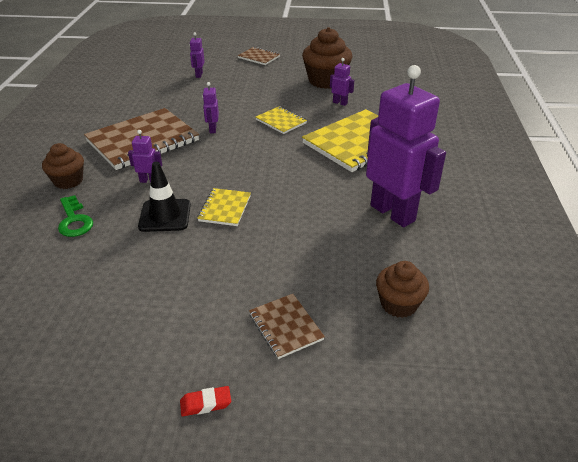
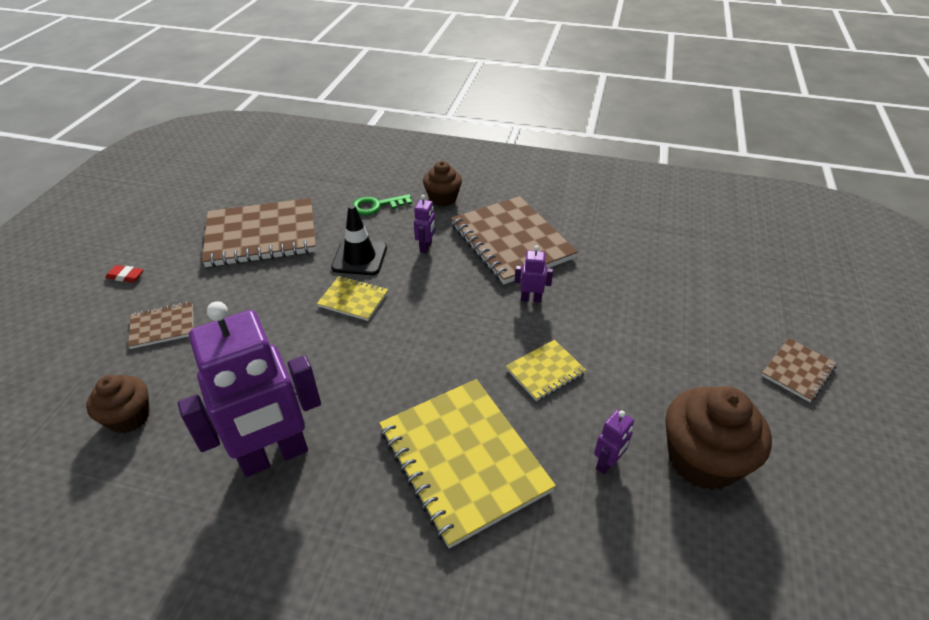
camera: 100 degrees right, 5 degrees up
red eraser [180,386,231,416] -> red eraser turned 75 degrees counterclockwise [105,265,143,282]
purple robot [190,32,205,78] -> none
none -> brown notebook [202,198,316,267]

